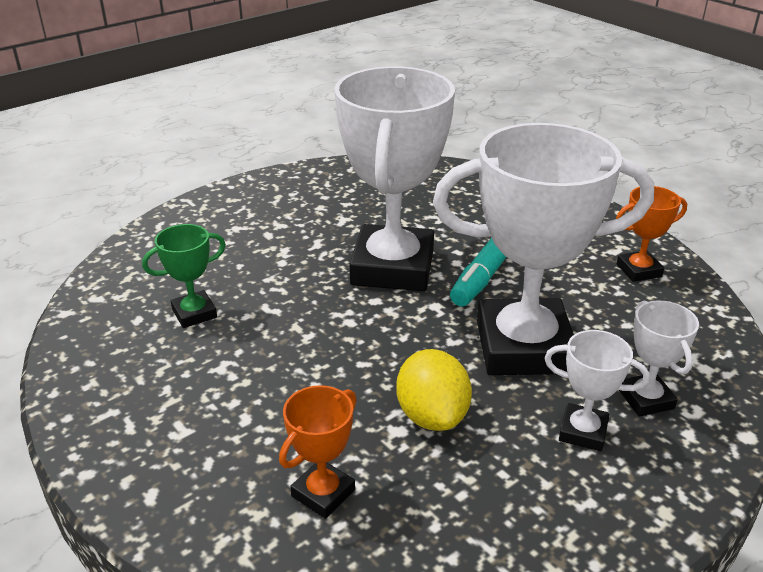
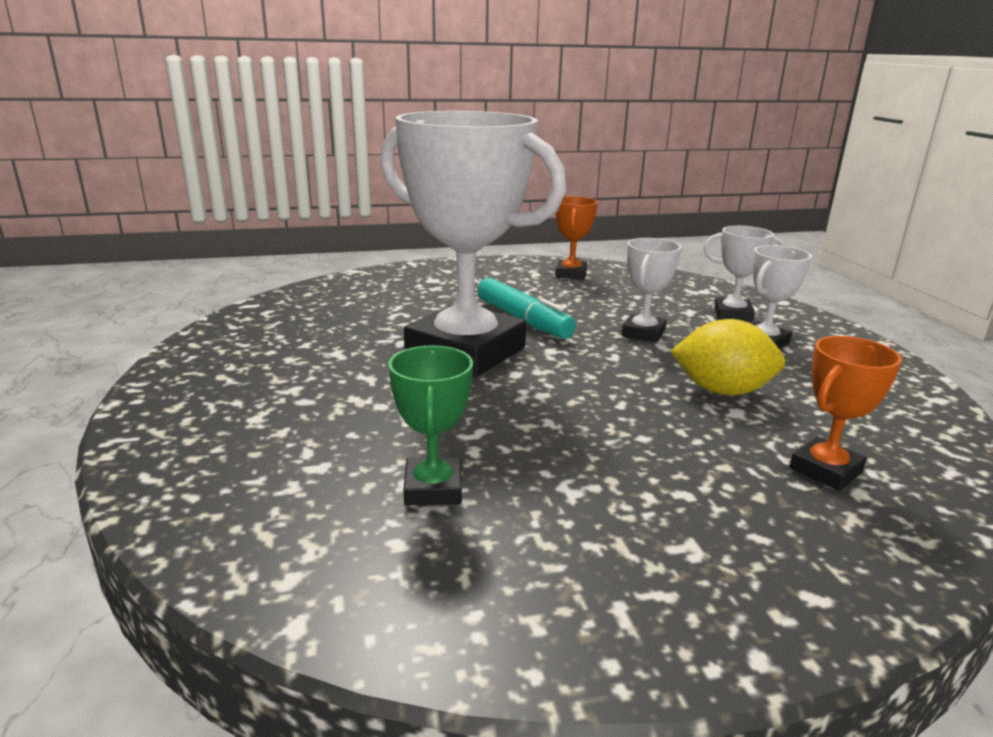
camera: 65 degrees left, 10 degrees down
orange trophy [279,385,356,519] -> orange trophy turned 75 degrees clockwise [789,336,902,491]
white trophy [433,123,654,375] -> white trophy [622,238,682,343], size x0.44

